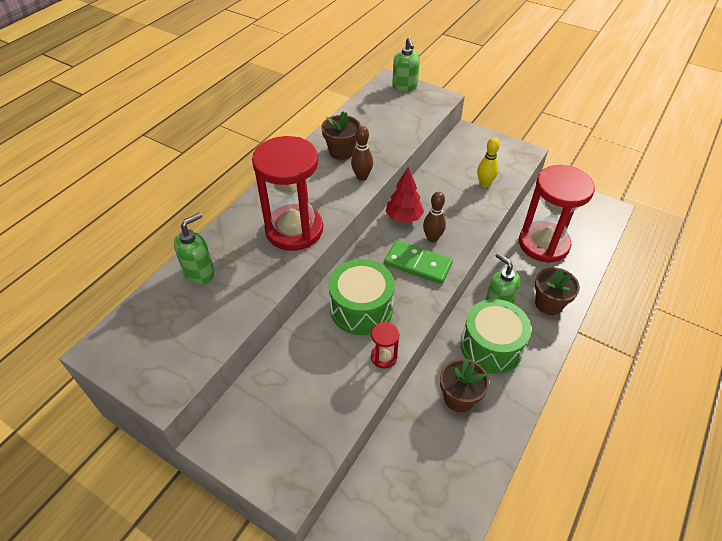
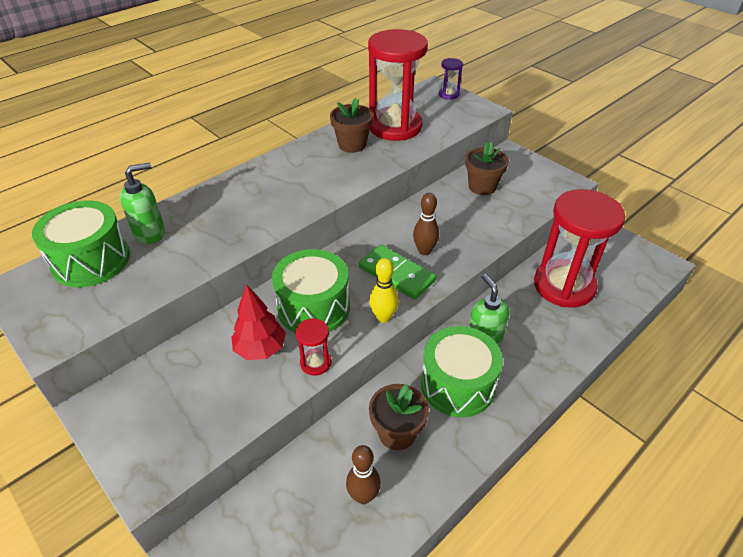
camera: 15 degrees right, 5 degrees down
red hourglass [252,136,323,251] -> red hourglass moved to [368,29,428,141]
brown bowling pin [351,126,373,181] -> brown bowling pin moved to [346,445,381,504]
red tree [386,167,424,223] -> red tree moved to [231,284,286,360]
green soap dispenser [392,38,420,92] -> purple hourglass [439,58,463,100]
yellow bowling pin [477,137,500,187] -> yellow bowling pin moved to [369,258,399,323]
brown flower pot [535,267,580,315] -> brown flower pot moved to [465,142,509,195]
none -> green drum [32,200,130,287]

